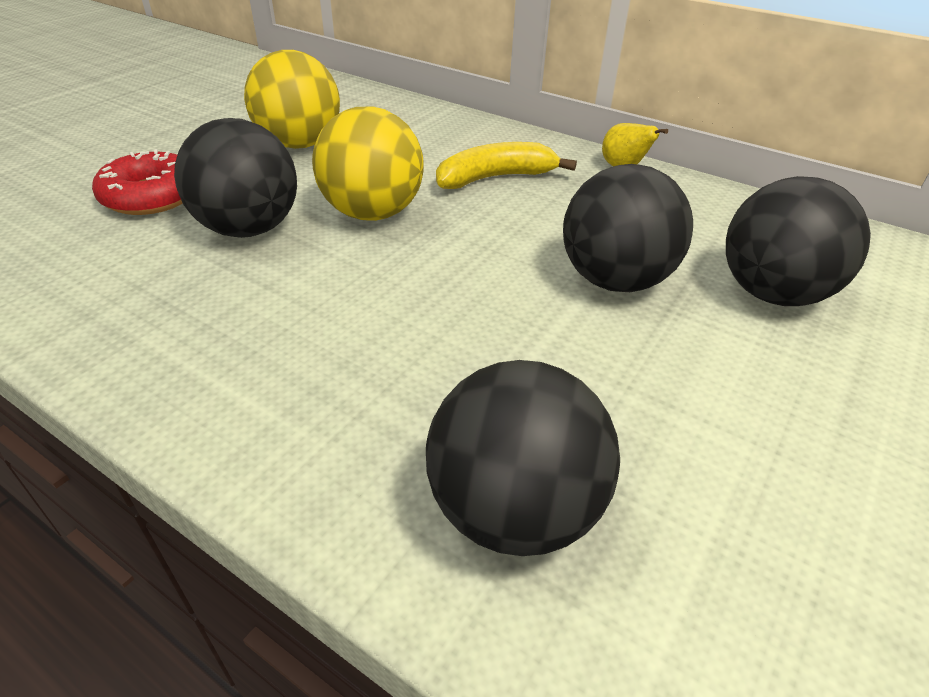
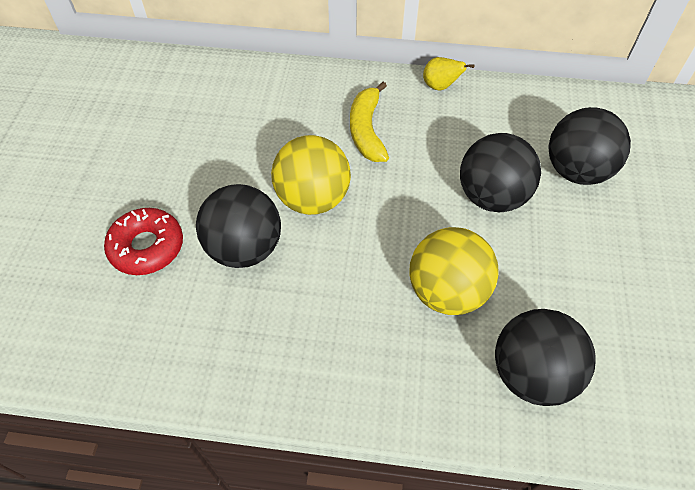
camera: 25 degrees left, 15 degrees up
yellow ball [244,50,340,149] -> yellow ball moved to [409,227,499,315]
yellow banana [436,142,577,189] -> yellow banana turned 45 degrees counterclockwise [350,82,389,162]

